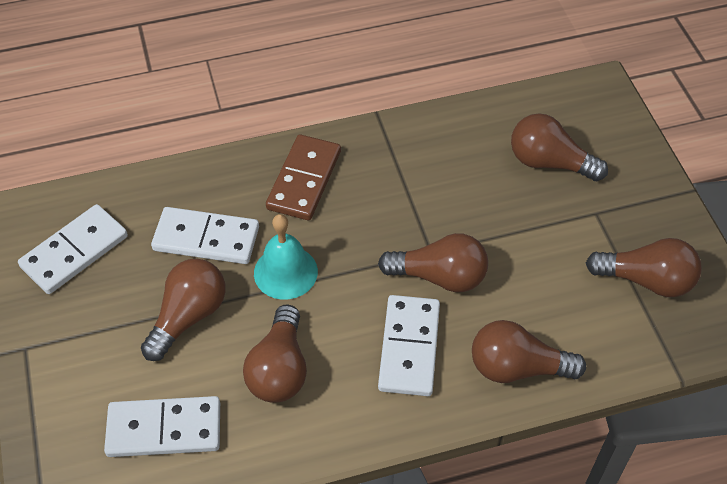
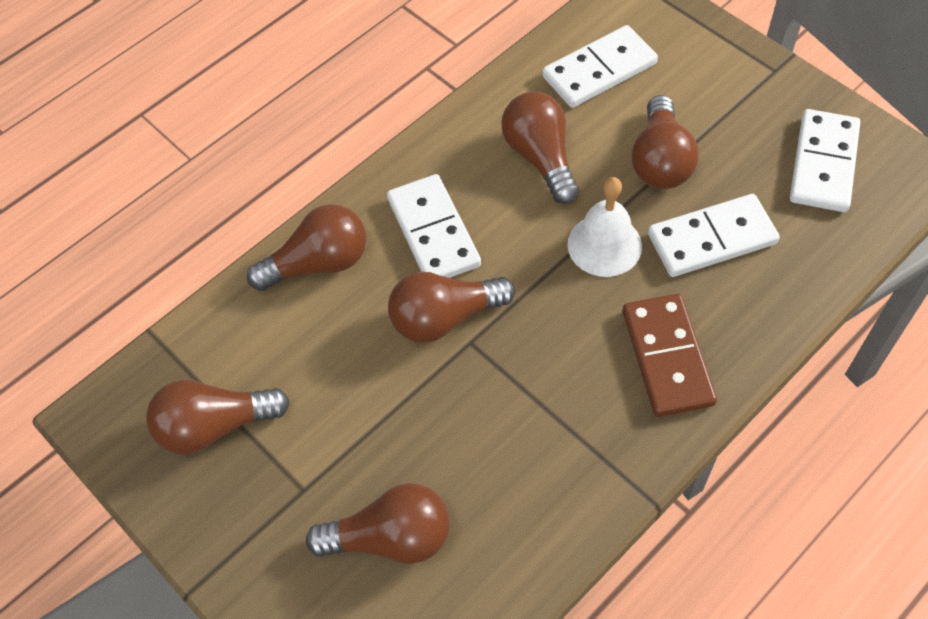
camera: 155 degrees right, 5 degrees up
turquoise bell [254,214,318,300] -> white bell [567,177,642,277]

